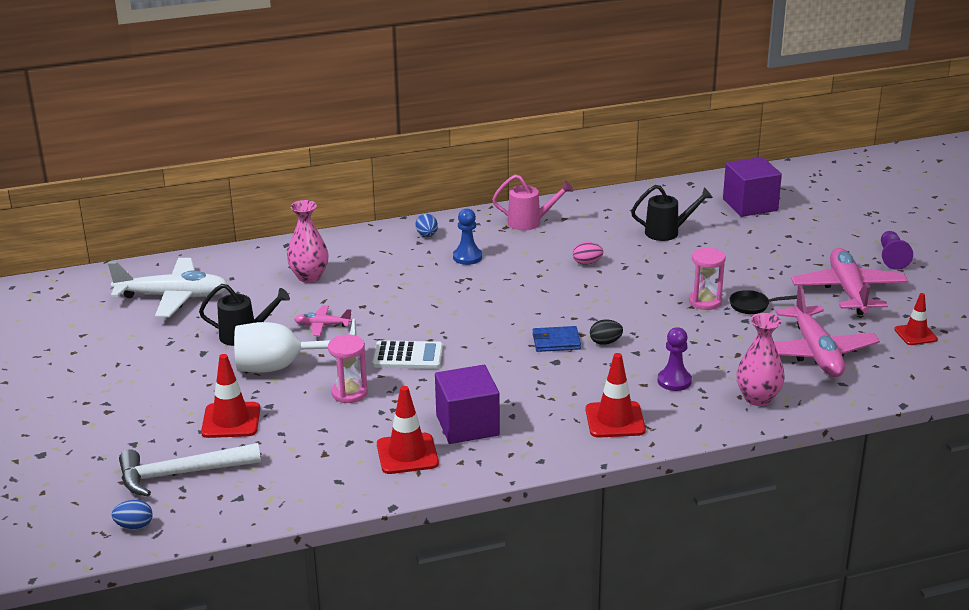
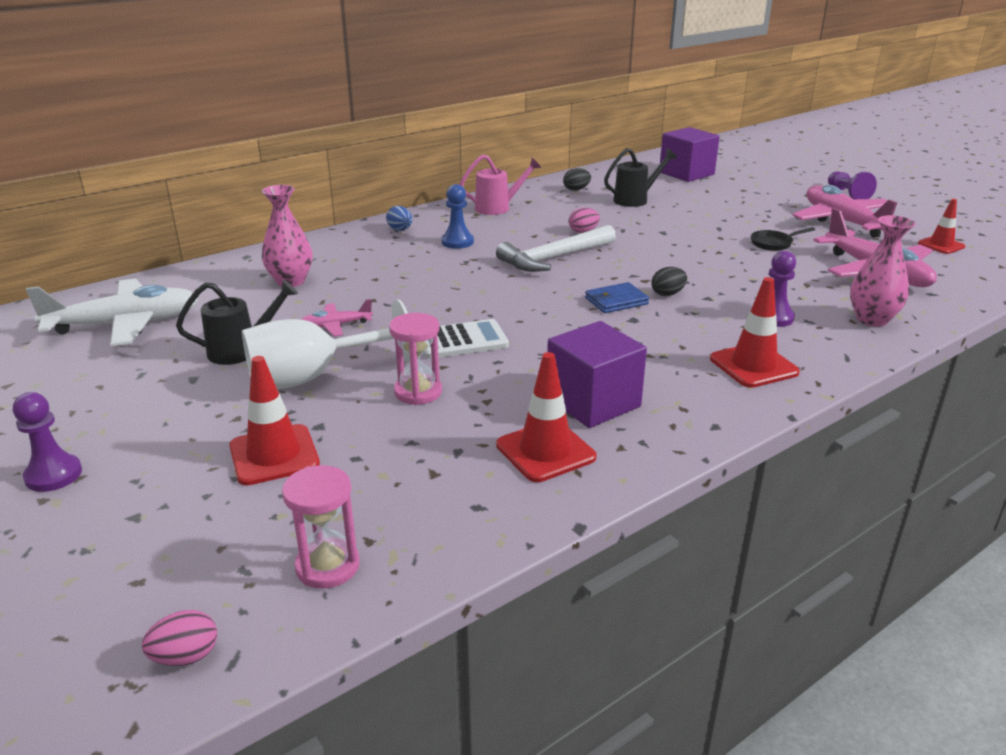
camera: 20 degrees left, 0 degrees up
blue egg [112,500,153,530] -> pink egg [142,610,217,666]
white hammer [119,443,261,496] -> white hammer moved to [496,225,616,272]
pink hourglass [689,247,726,310] -> pink hourglass moved to [282,465,360,589]
none -> purple pawn [13,392,82,492]
none -> black egg [563,168,591,191]

